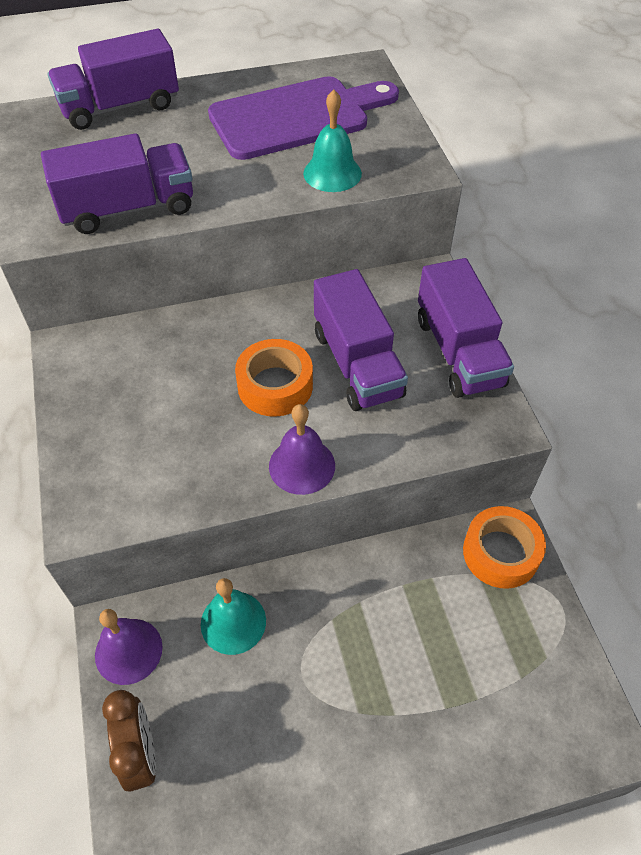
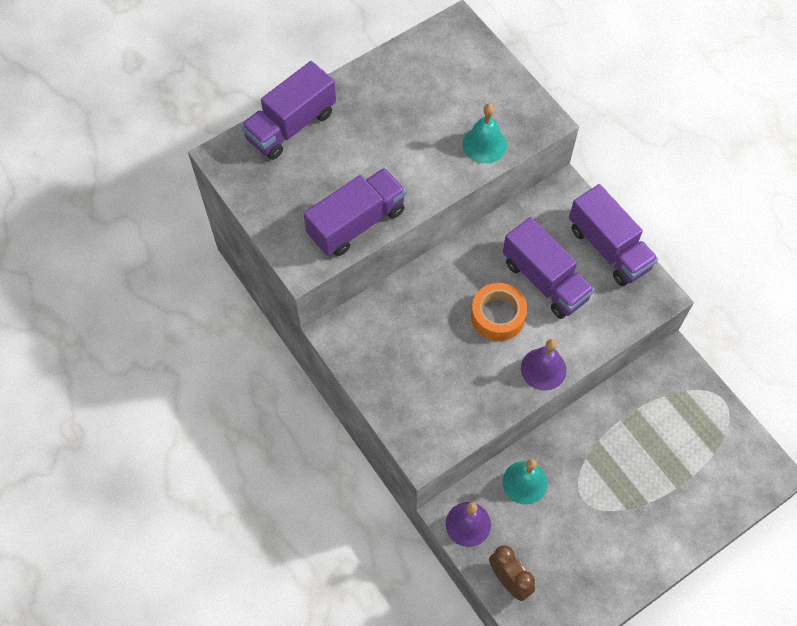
camera: 20 degrees left, 10 degrees up
purple cutting board [208,76,399,160] -> none
orange tape [463,506,546,589] -> none

